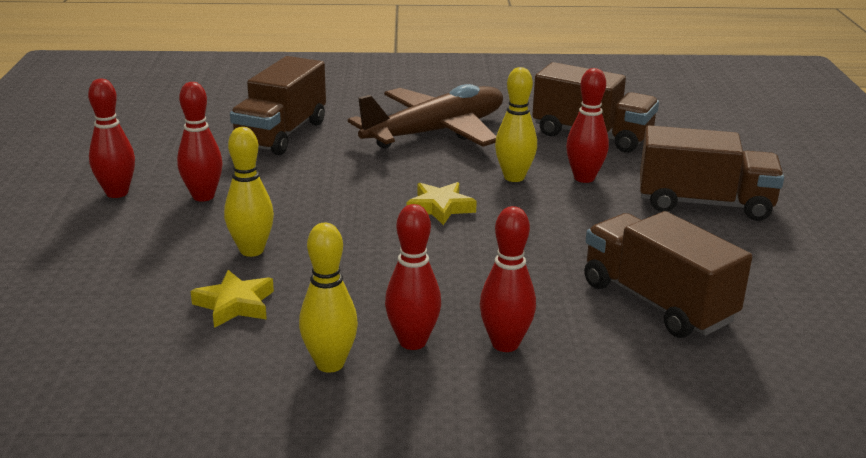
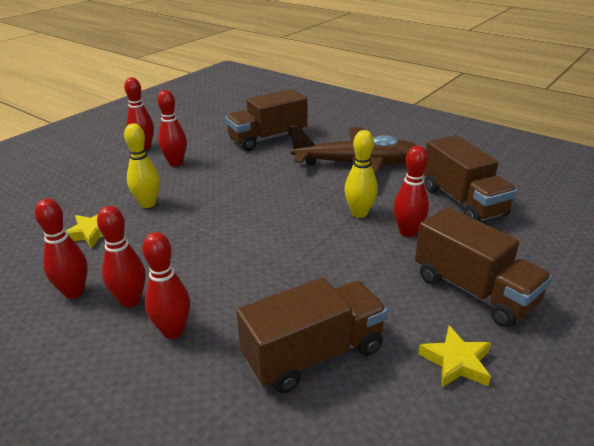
camera: 40 degrees right, 5 degrees up
yellow bowling pin [299,223,358,373] -> red bowling pin [35,198,88,299]
yellow star [407,182,477,225] -> yellow star moved to [418,326,491,387]
brown truck [584,211,752,338] -> brown truck turned 60 degrees clockwise [236,277,388,393]

